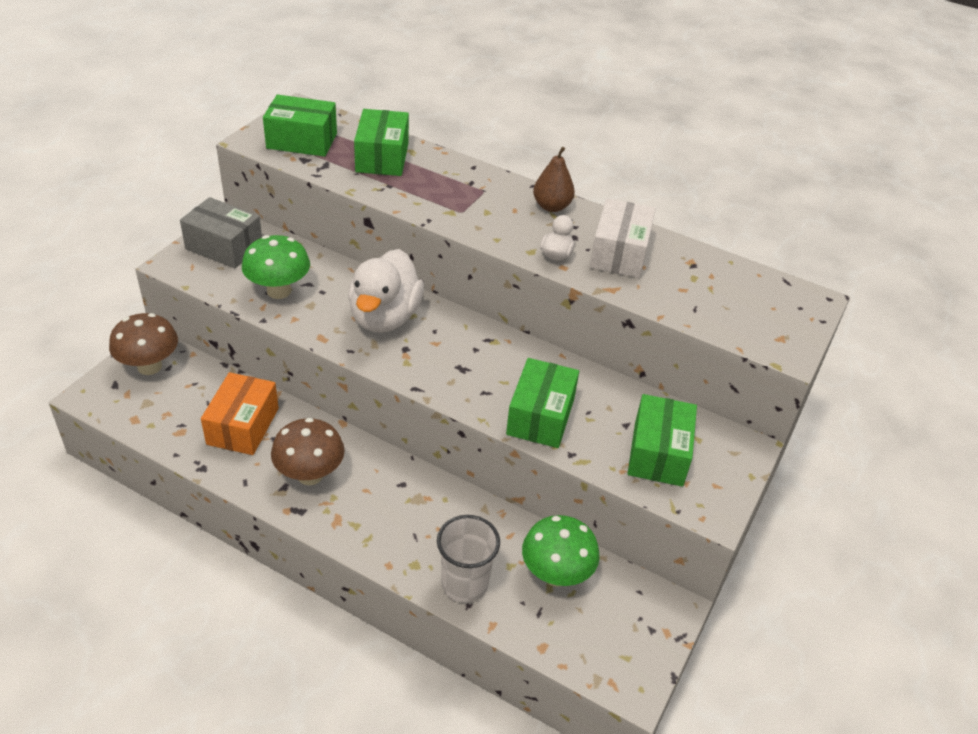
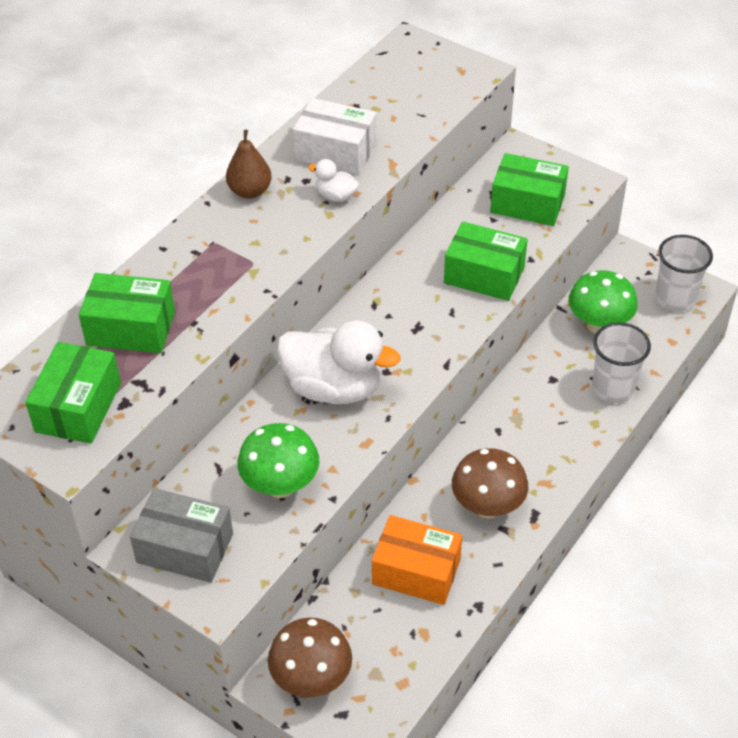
camera: 80 degrees left, 5 degrees up
grey box [180,197,262,268] -> grey box turned 75 degrees clockwise [130,488,233,583]
none -> white cup [655,235,713,312]

